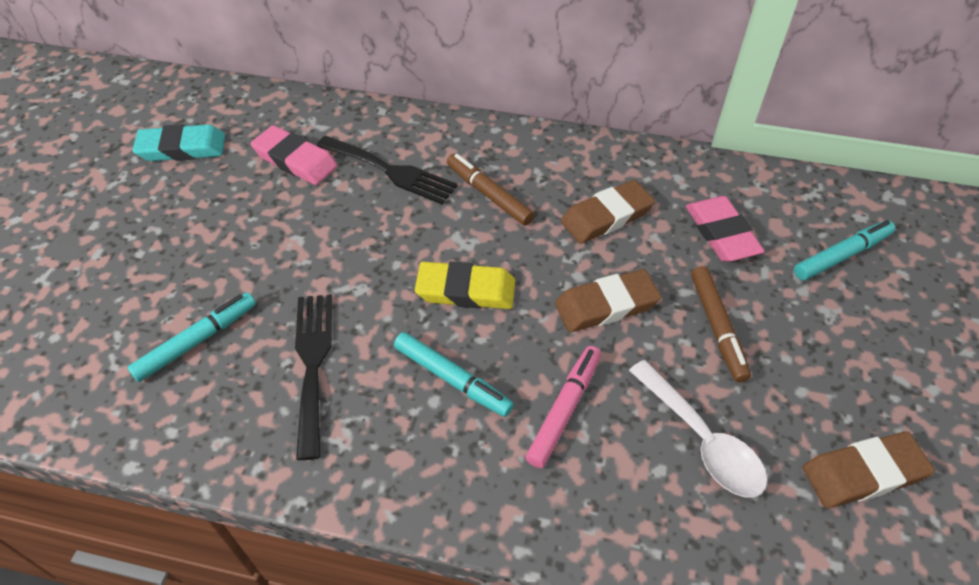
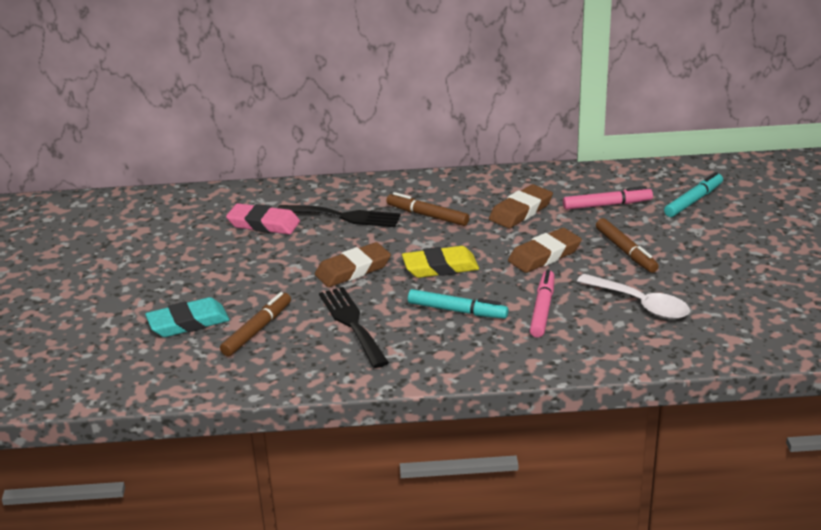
camera: 15 degrees left, 20 degrees down
turquoise marker [127,292,256,382] -> brown marker [220,292,291,357]
turquoise eraser [132,124,226,161] -> turquoise eraser moved to [145,297,230,337]
pink eraser [686,196,765,262] -> pink marker [563,186,653,210]
brown eraser [802,431,935,508] -> brown eraser moved to [315,242,391,287]

